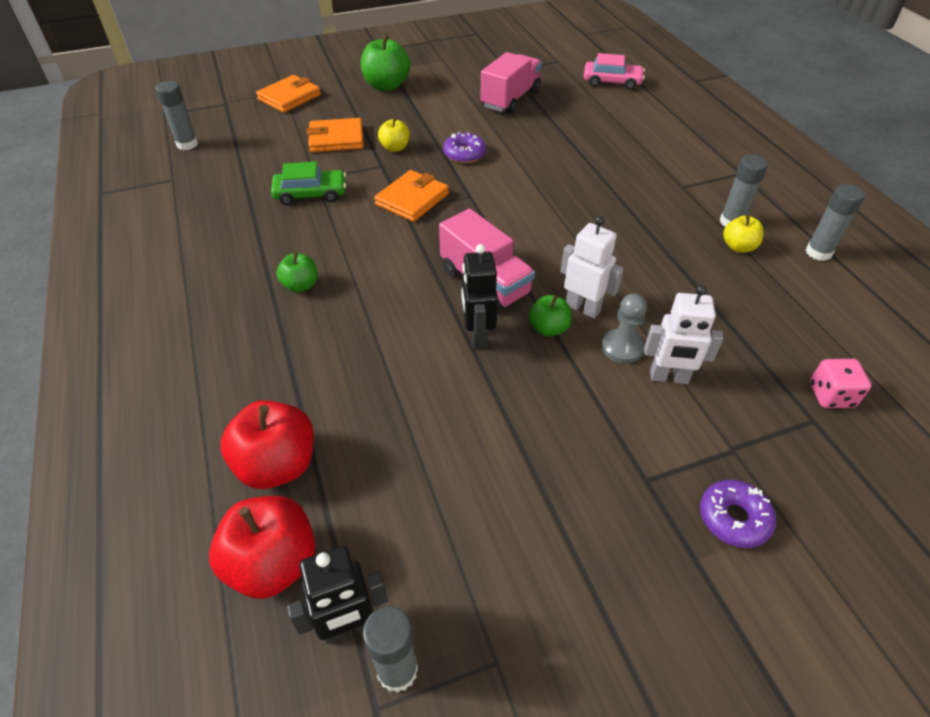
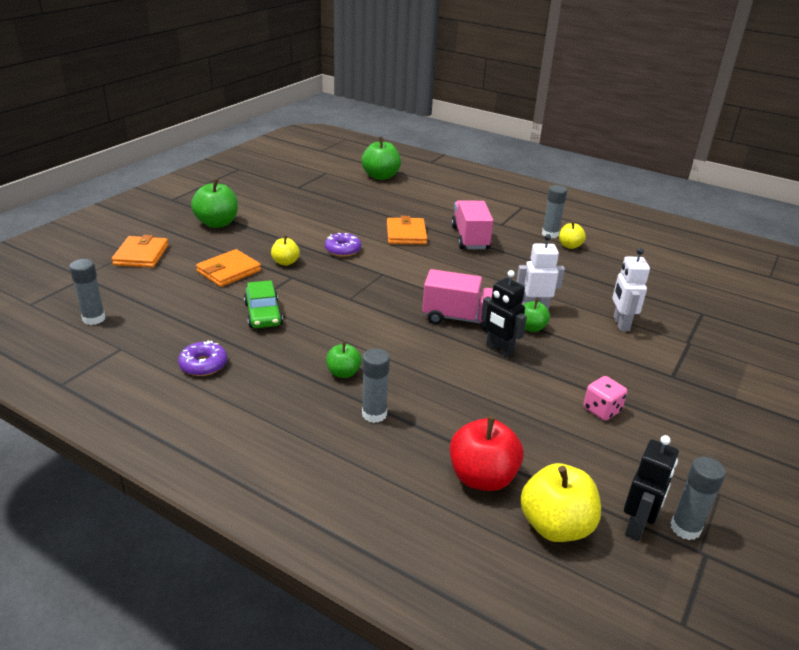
camera: 40 degrees left, 15 degrees down
red apple [209,496,316,599] -> yellow apple [520,463,601,542]
green car [271,162,346,205] -> green car turned 120 degrees clockwise [244,280,283,328]
orange wallet [374,170,449,222] -> orange wallet moved to [387,216,427,244]
pink truck [480,52,542,114] -> pink truck moved to [451,200,493,249]
pink car [584,53,645,90] -> green apple [362,137,401,180]
grey pawn [601,294,647,364] -> none
white robot [644,285,724,384] -> white robot turned 120 degrees clockwise [612,248,650,331]
purple donut [700,480,776,548] -> purple donut moved to [178,341,227,376]
grey glue stick [806,184,865,261] -> grey glue stick moved to [362,348,390,423]
pink dice [810,359,871,408] -> pink dice moved to [583,376,627,421]

